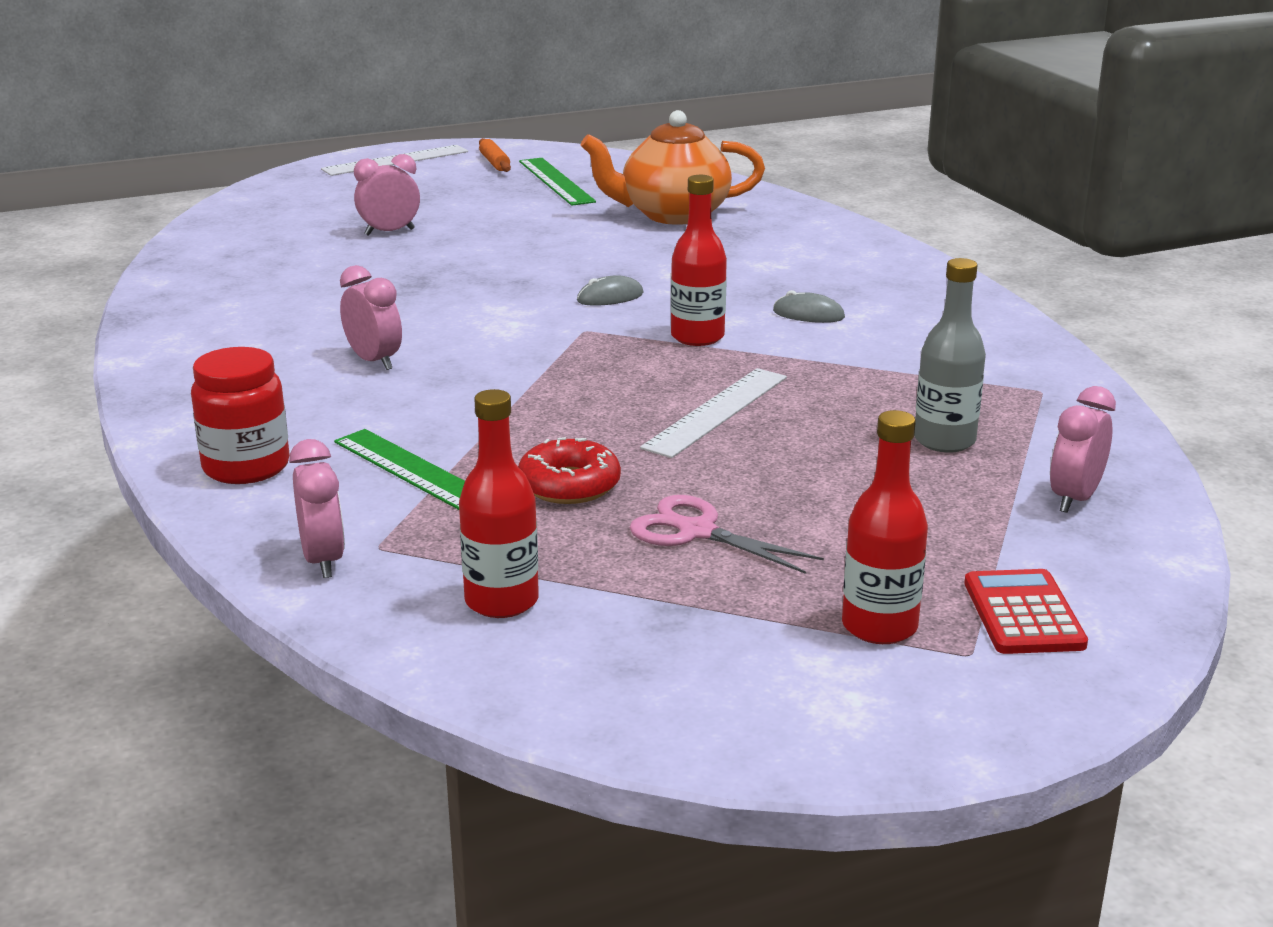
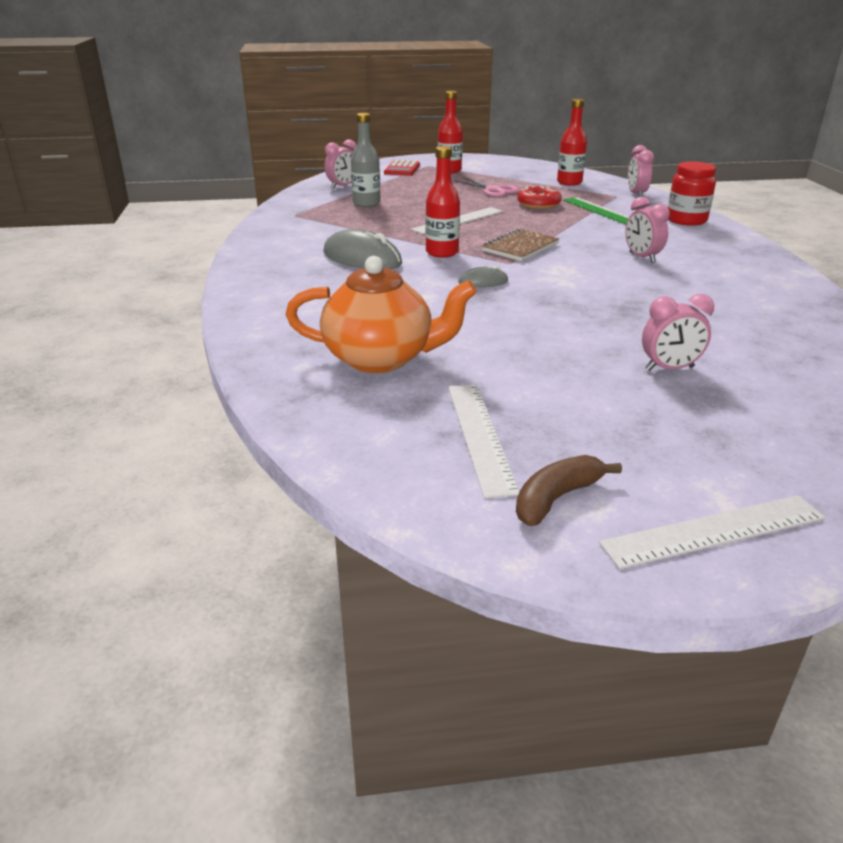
camera: 165 degrees left, 5 degrees up
orange rolling pin [479,138,511,172] -> brown banana [516,455,622,526]
green ruler [519,158,596,206] -> white ruler [448,385,519,498]
grey mouse [773,290,845,323] -> grey mouse [323,229,402,269], size x1.94
none -> brown notebook [482,228,560,261]

